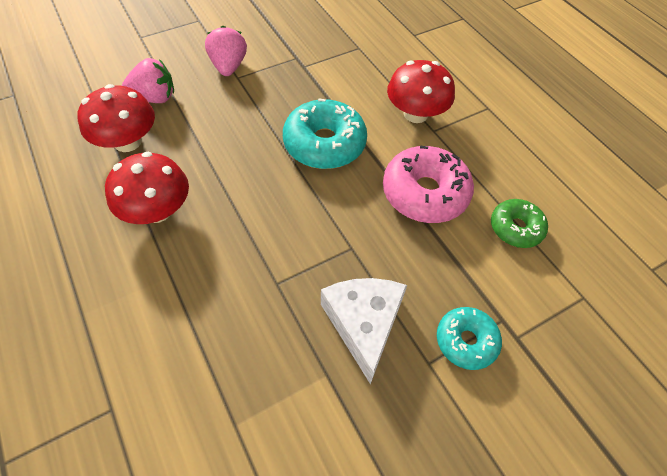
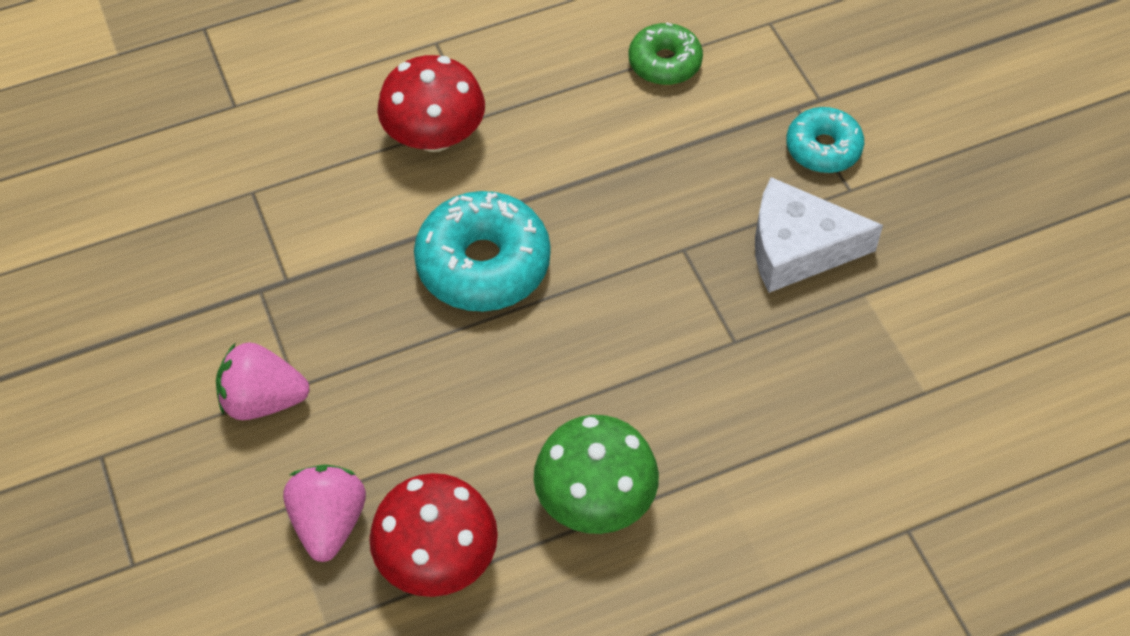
camera: 80 degrees left, 0 degrees up
red mushroom [105,152,189,224] -> green mushroom [534,415,659,534]
pink donut [383,145,474,223] -> none

